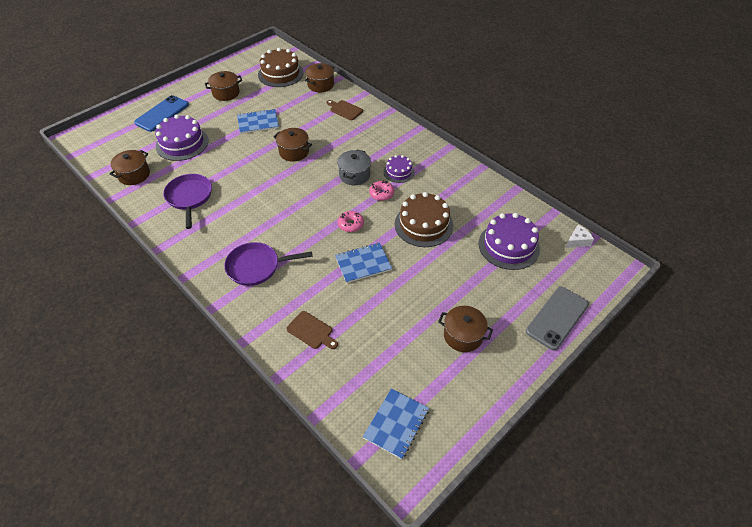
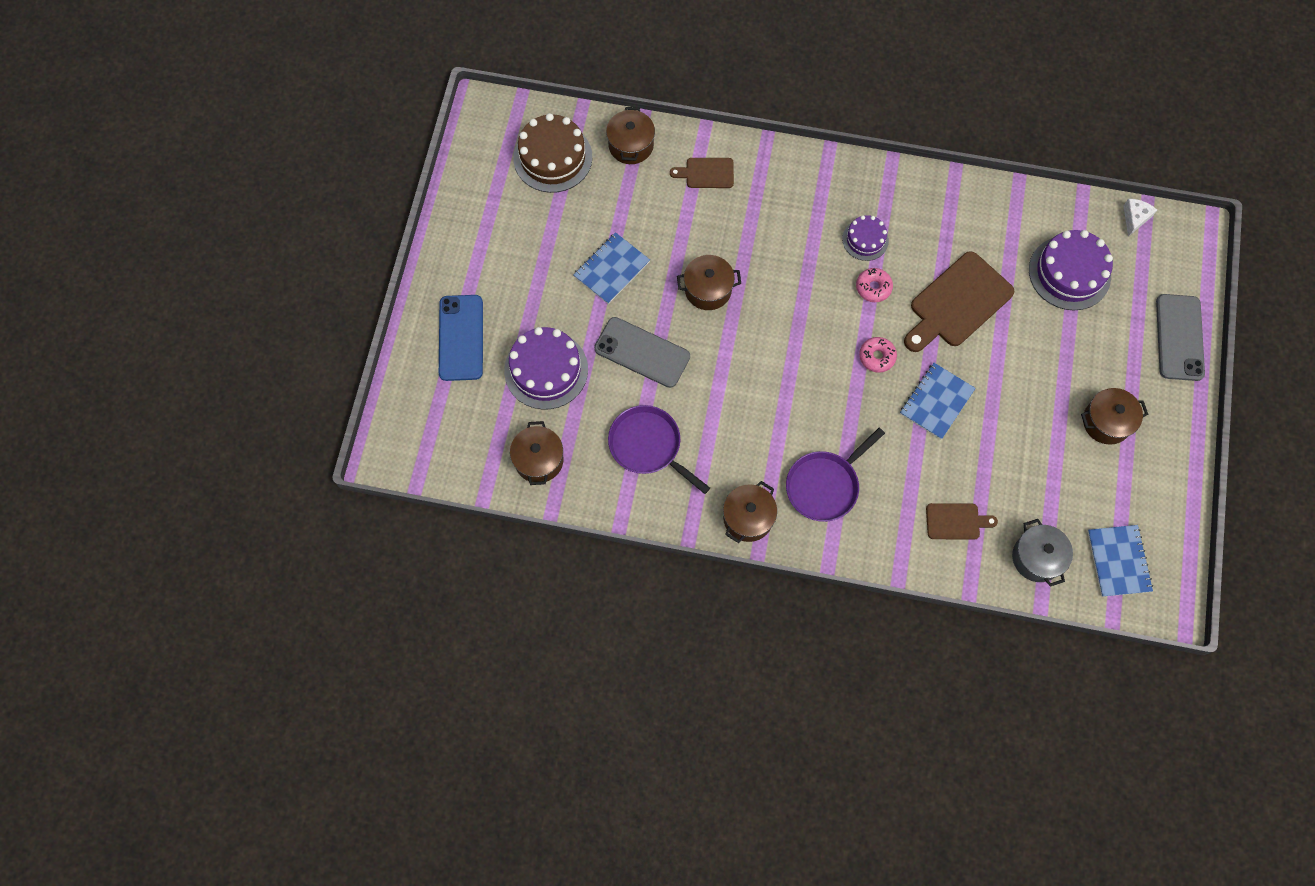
camera: 35 degrees left, 20 degrees up
brown pot [205,71,242,101] -> brown pot moved to [723,481,777,543]
grey pot [337,149,371,185] -> grey pot moved to [1012,519,1073,587]
brown cake [395,192,453,247] -> brown cutting board [904,251,1014,352]
none -> grey phone [594,317,690,388]

